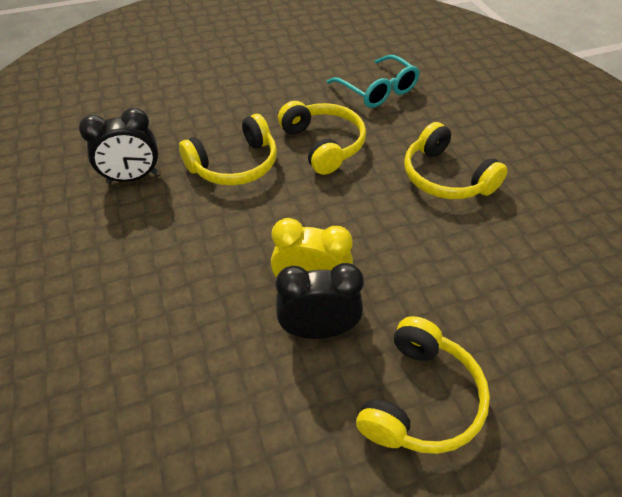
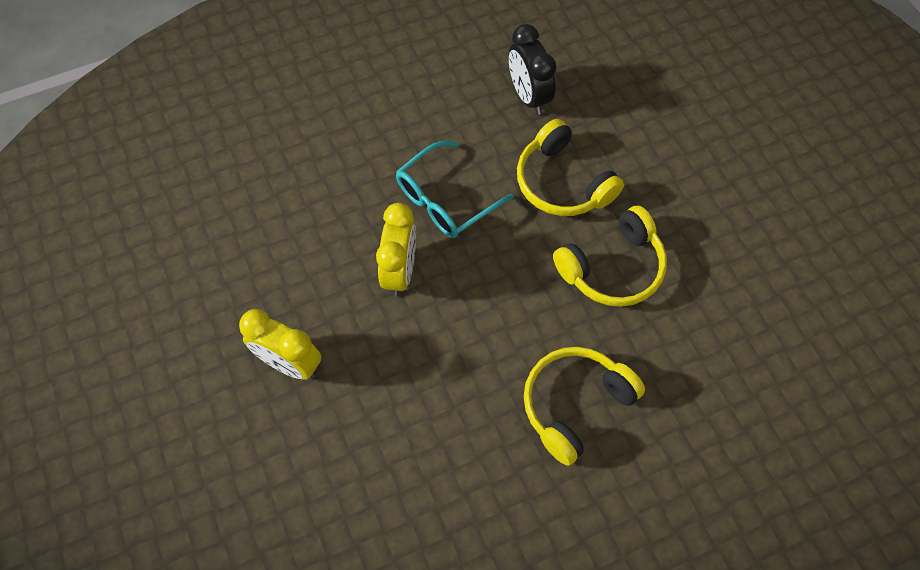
camera: 85 degrees right, 15 degrees up
black clock [276,263,364,339] -> none
turquoise glasses [326,55,420,108] -> turquoise glasses moved to [396,141,514,238]
yellow headphones [356,316,490,454] -> yellow clock [239,309,321,380]

